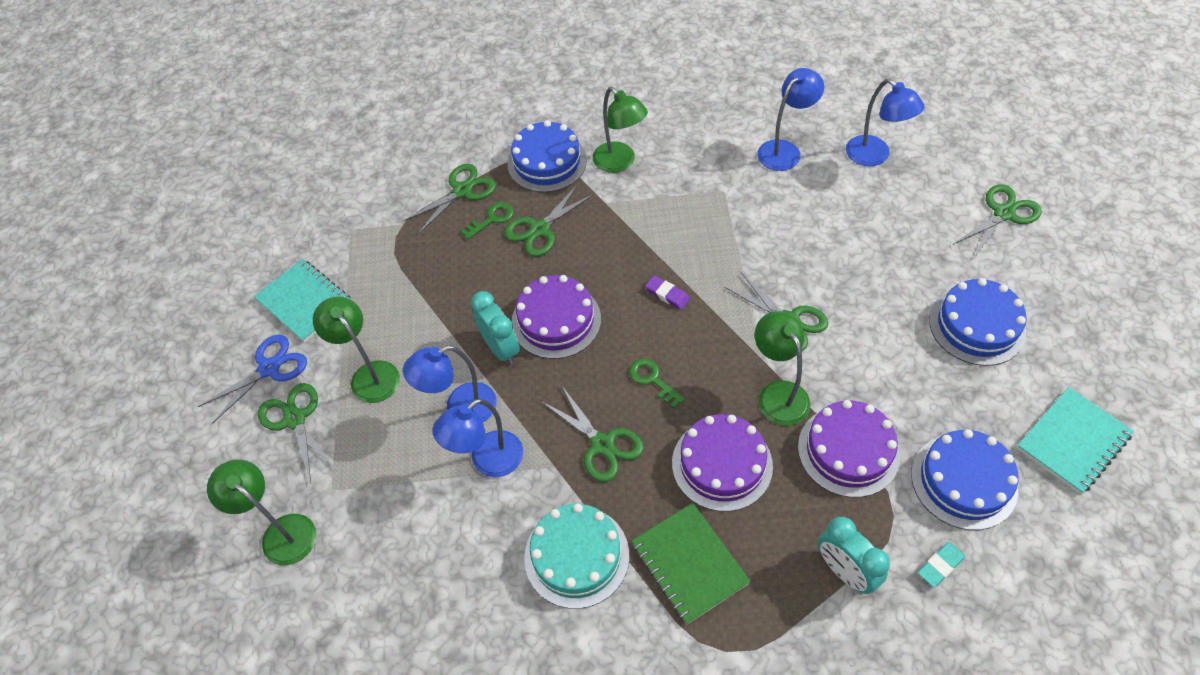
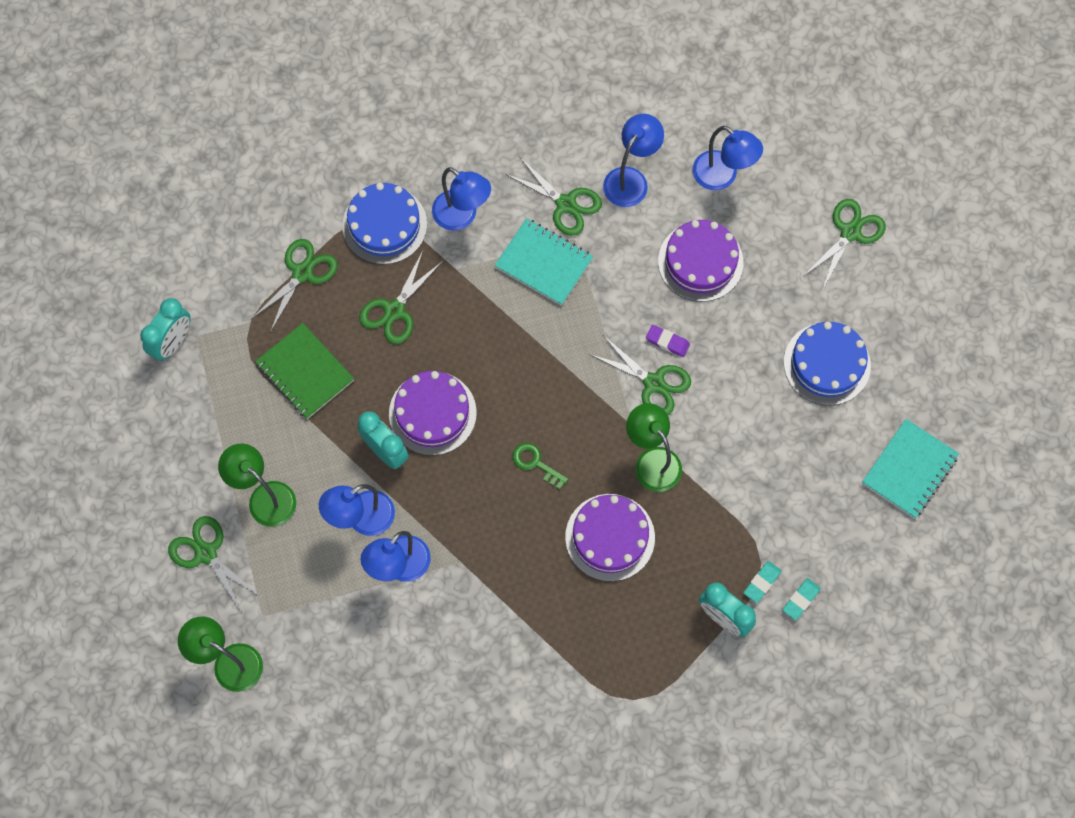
camera: 15 degrees left, 15 degrees up
blue scissors [198,335,307,424] -> none
turquoise notebook [254,259,351,343] -> turquoise notebook moved to [494,218,593,306]
green key [461,202,514,239] -> none
turquoise cake [524,504,629,609] -> none
green scissors [541,385,644,482] -> green scissors moved to [505,157,602,236]
green lamp [593,87,648,173] -> blue lamp [432,167,491,231]
green notebook [632,503,751,624] -> green notebook moved to [255,323,354,419]
purple eraser [645,276,690,310] -> purple eraser moved to [646,325,690,357]
purple cake [798,400,900,497] -> purple cake moved to [658,220,743,302]
blue cake [911,429,1019,530] -> none
none -> turquoise clock [140,298,191,361]
none -> turquoise eraser [744,561,782,603]

